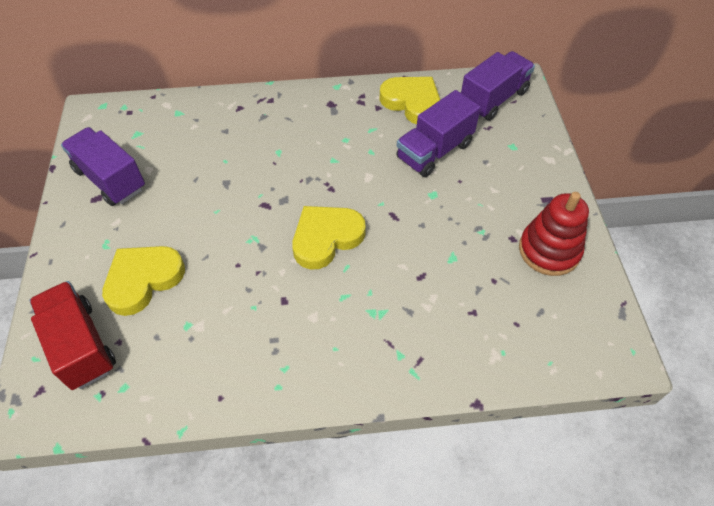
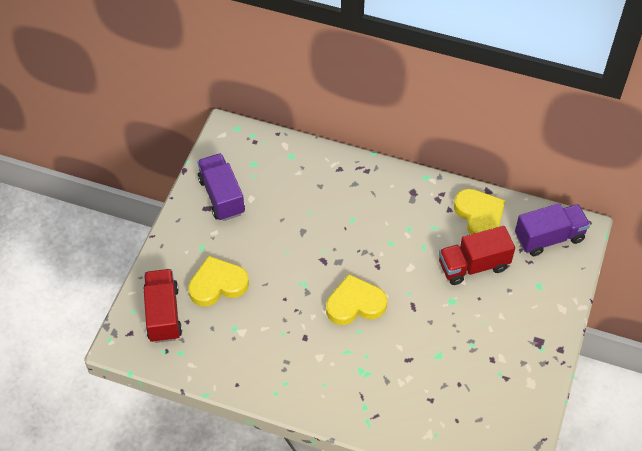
camera: 25 degrees right, 0 degrees up
purple truck [396,90,481,177] -> red truck [439,226,515,285]
red stacking toy [519,192,589,276] -> none

